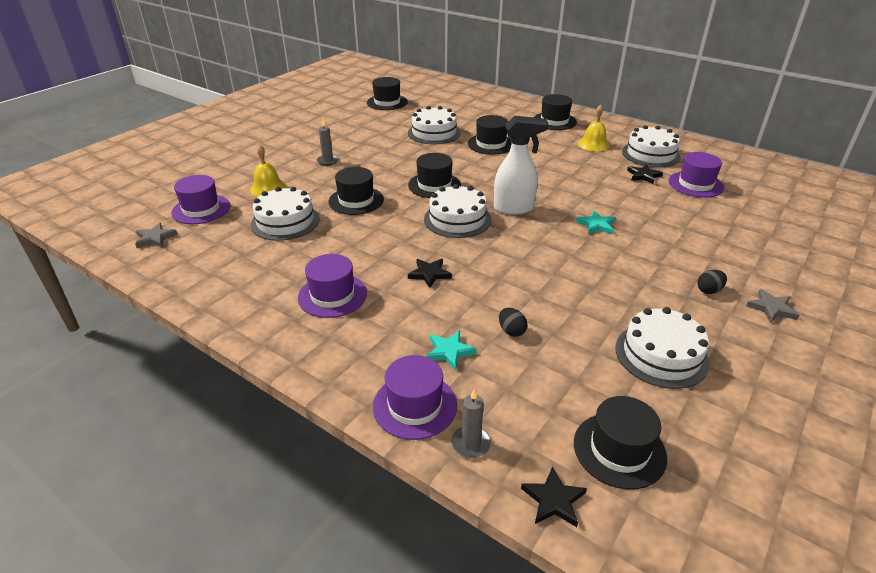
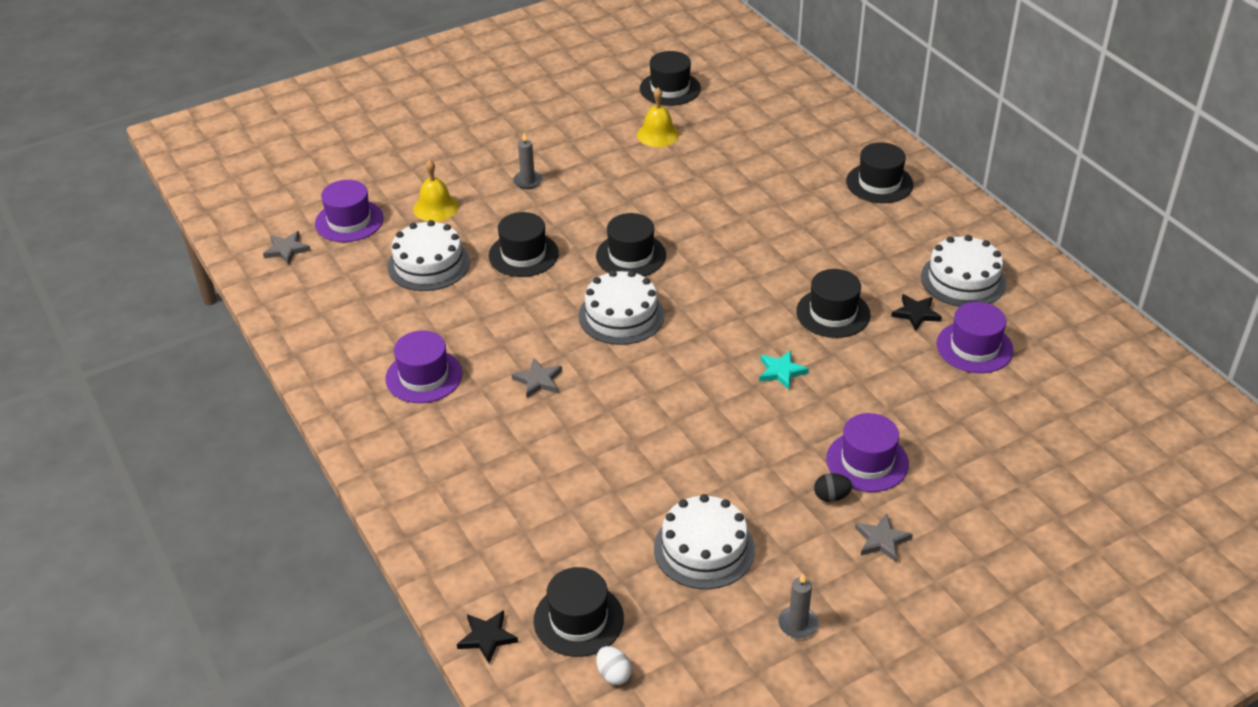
camera: 25 degrees right, 5 degrees up
purple hat [373,355,457,440] -> purple hat moved to [826,413,909,492]
white cake [408,106,461,144] -> none
black star [408,259,452,288] -> grey star [512,358,562,398]
turquoise star [426,330,477,371] -> none
grey candle [451,390,491,458] -> grey candle moved to [778,574,818,639]
black hat [468,115,511,155] -> black hat moved to [796,269,871,338]
white spray bottle [494,116,548,215] -> none
black egg [499,308,527,337] -> none
yellow bell [578,105,610,151] -> yellow bell moved to [637,88,679,147]
none -> white egg [596,646,632,685]

